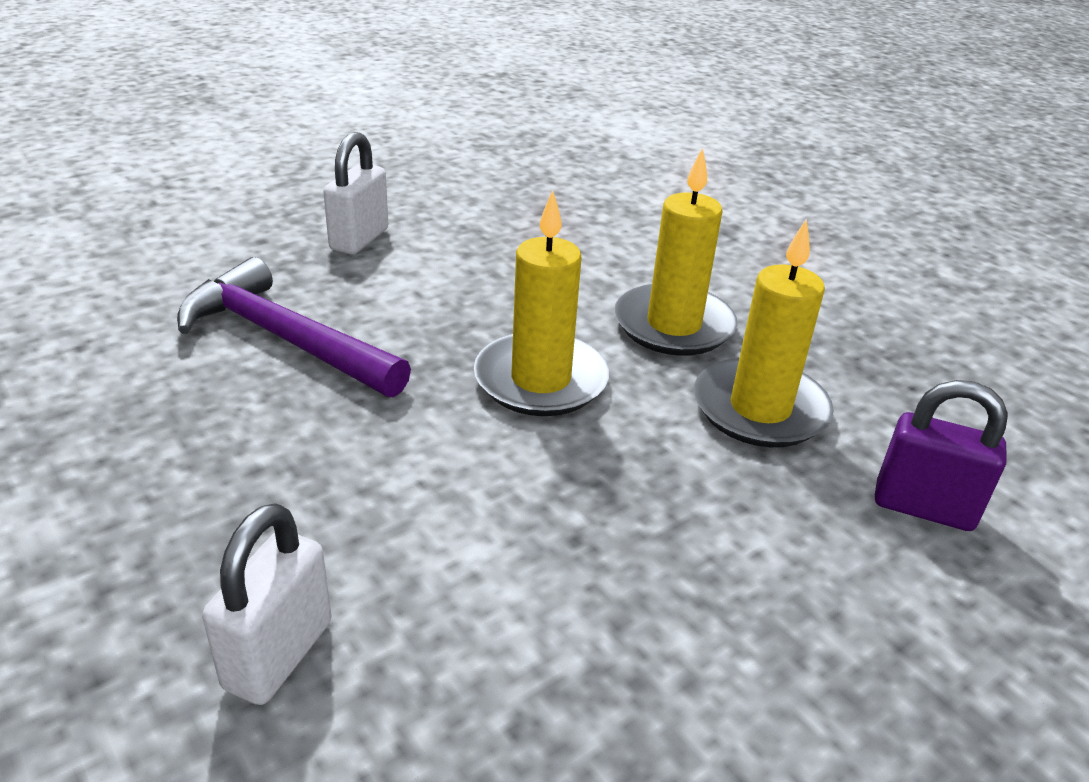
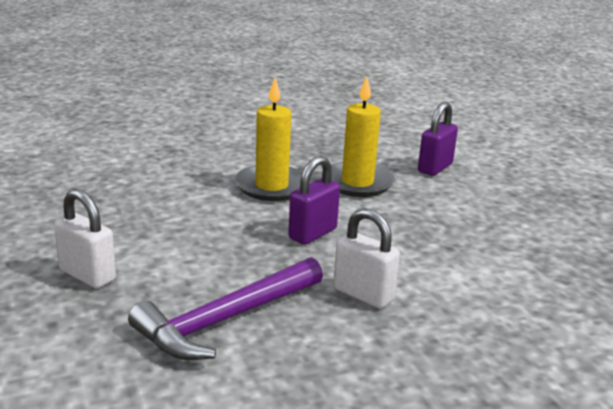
camera: 75 degrees left, 10 degrees down
white padlock [202,503,332,705] -> white padlock moved to [333,208,400,309]
yellow candle [474,190,609,416] -> purple padlock [288,156,340,245]

